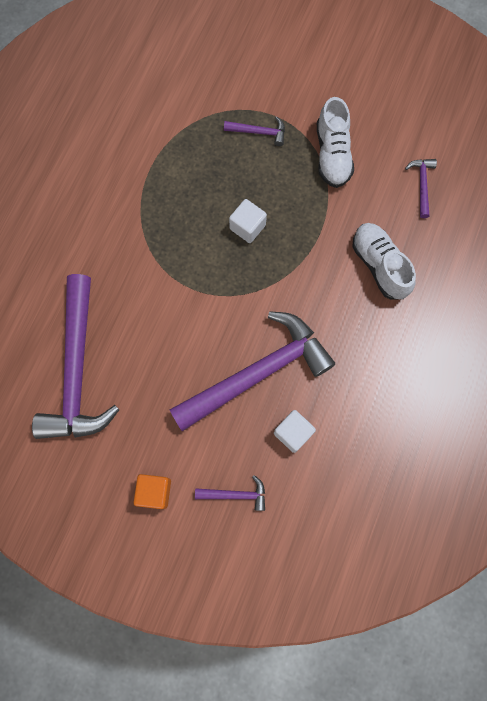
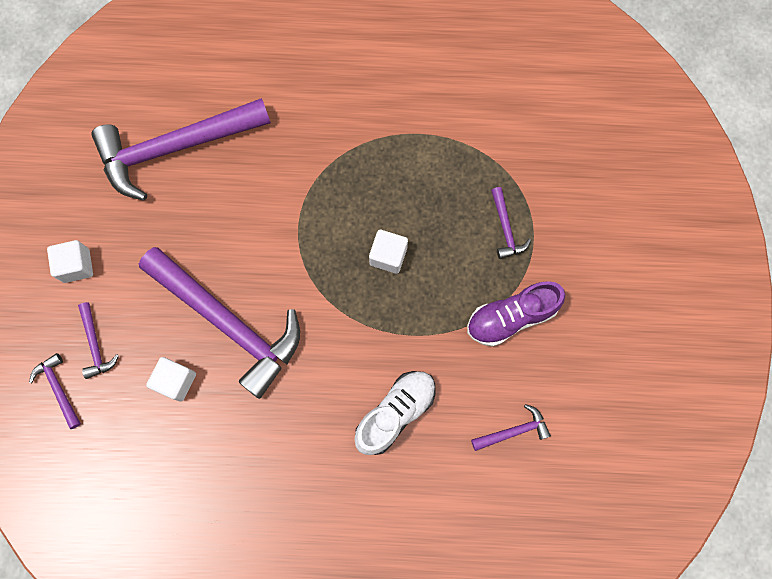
camera: 70 degrees right, 0 degrees up
orange cube [133,474,171,509] -> white cube [47,240,93,283]
white shoe [317,97,354,188] -> purple shoe [467,281,565,347]
none -> purple hammer [29,353,81,429]

